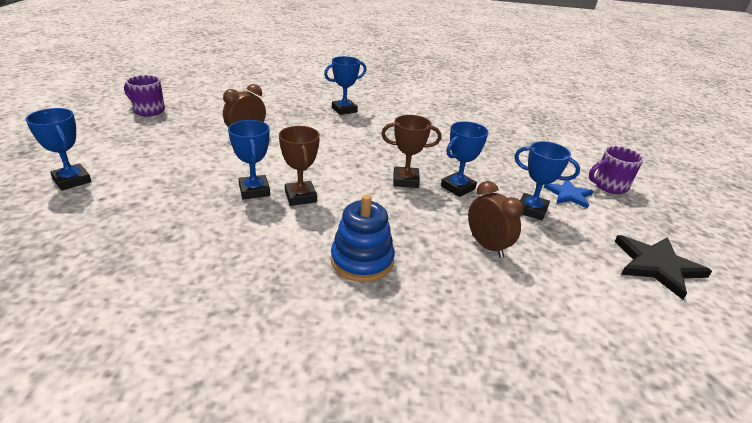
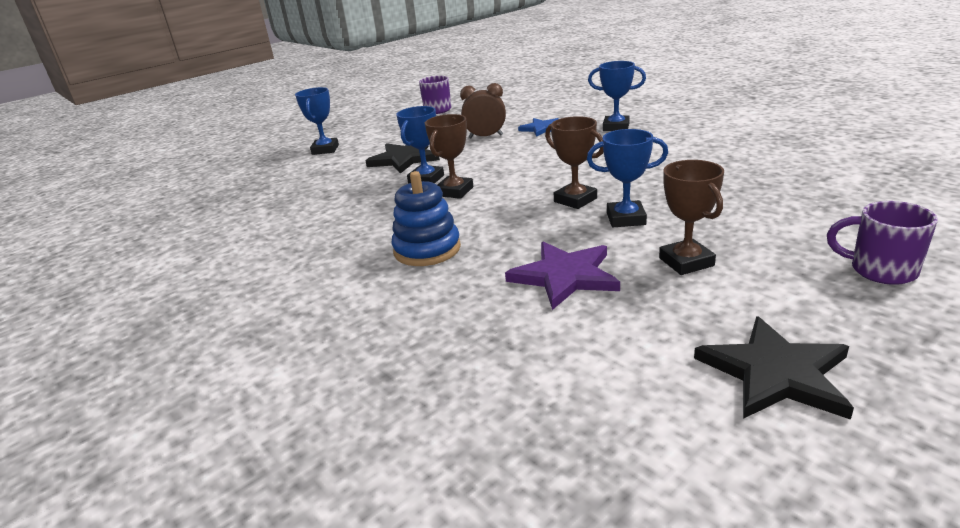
camera: 50 degrees right, 5 degrees down
brown clock [468,181,524,258] -> purple star [505,242,620,310]
blue trophy [515,141,580,221] -> brown trophy [659,160,724,275]
blue star [544,181,593,209] -> blue star moved to [518,118,559,137]
none -> black star [366,143,440,174]

